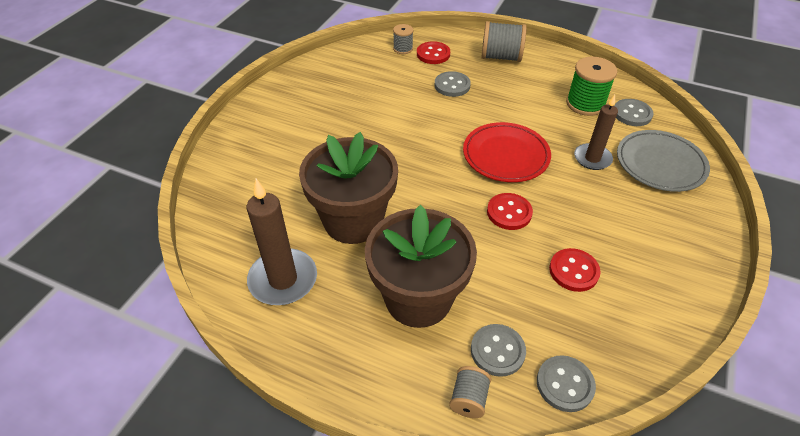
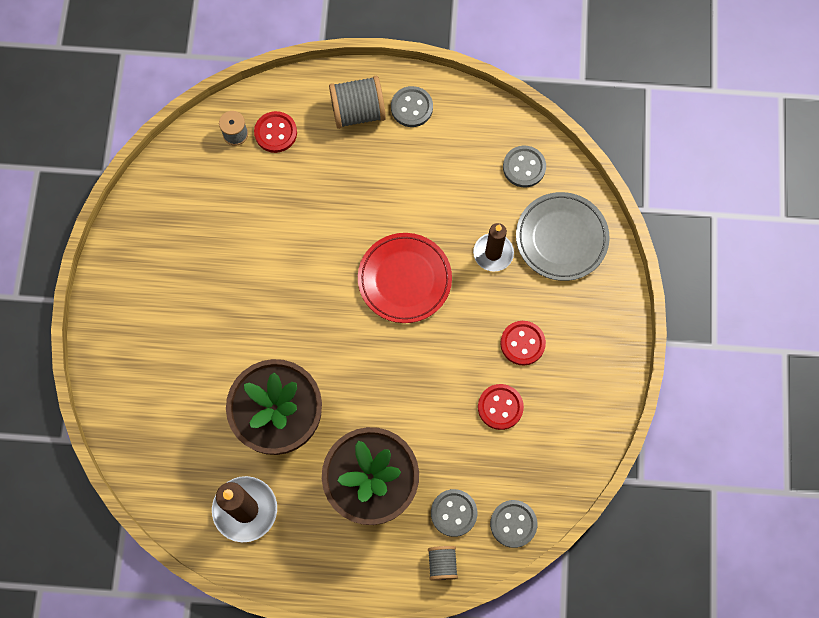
camera: 20 degrees left, 25 degrees up
grey button [434,71,471,97] -> grey button moved to [391,86,433,127]
red button [487,193,533,230] -> red button moved to [500,321,546,366]
green spool [566,57,618,116] -> none

